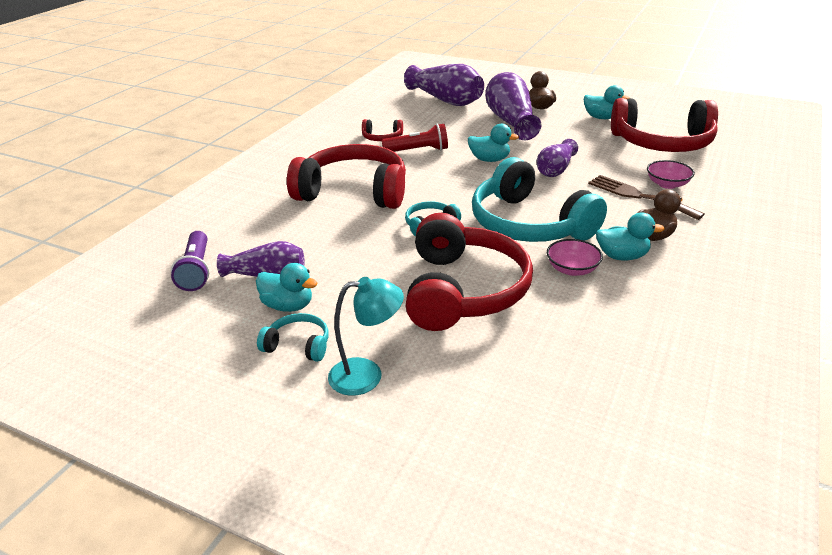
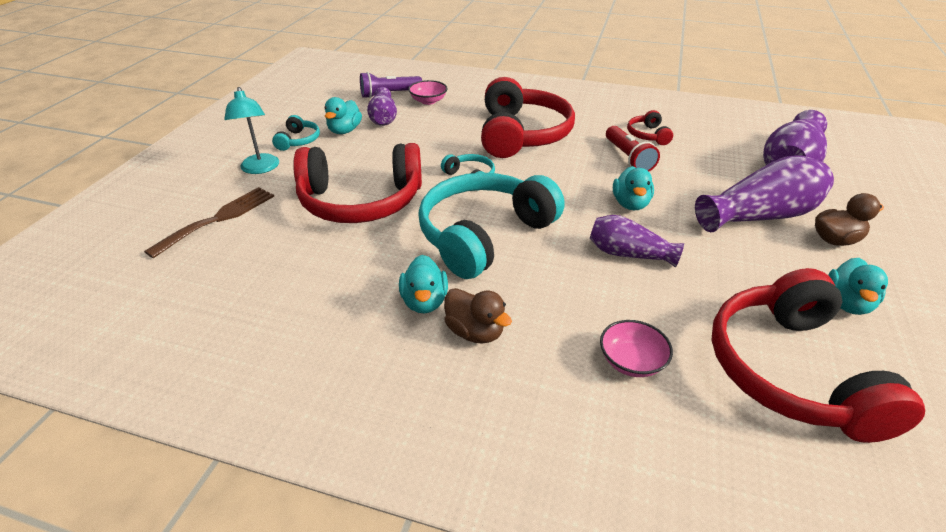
camera: 80 degrees right, 5 degrees up
pink bowl [547,239,603,276] -> pink bowl moved to [408,80,448,105]
brown fork [588,175,705,220] -> brown fork moved to [144,187,274,258]

